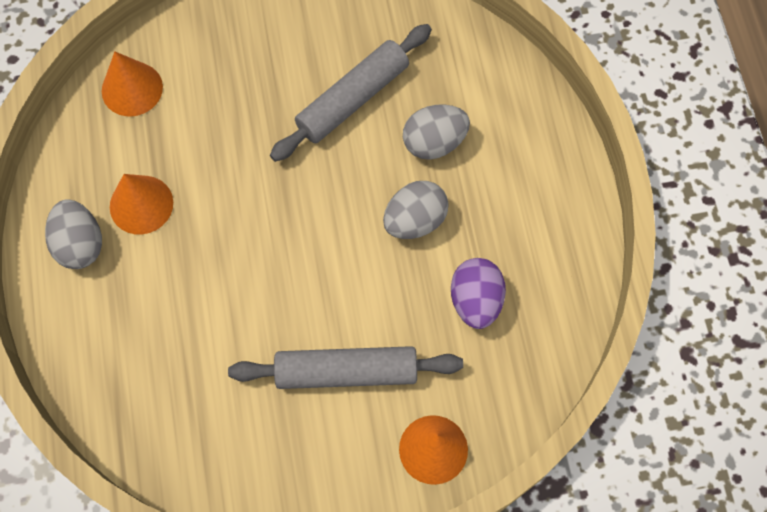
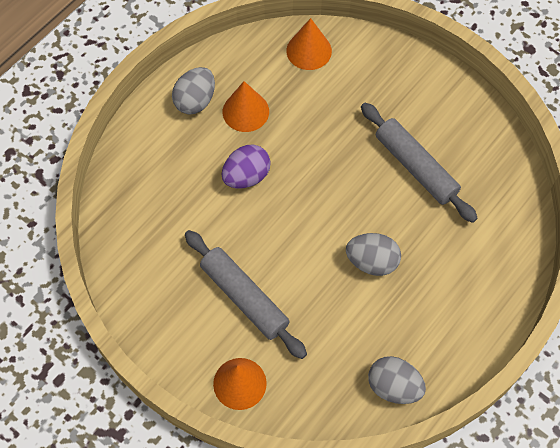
camera: 50 degrees right, 5 degrees down
grey rolling pin [270,24,432,162] -> grey rolling pin turned 45 degrees clockwise [361,103,478,223]
grey egg [403,104,470,160] -> grey egg moved to [368,356,426,404]
purple egg [451,258,506,329] -> purple egg moved to [222,145,271,188]

